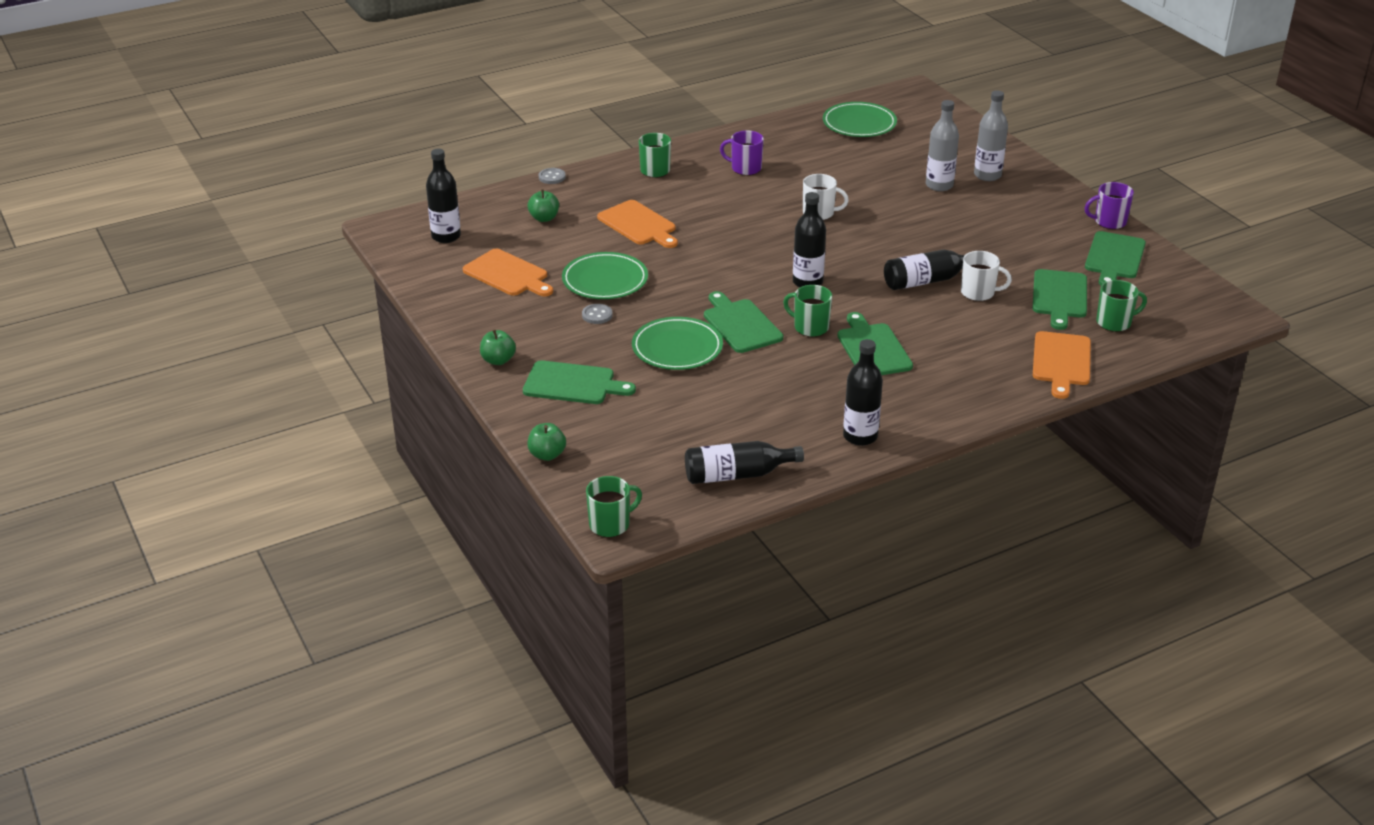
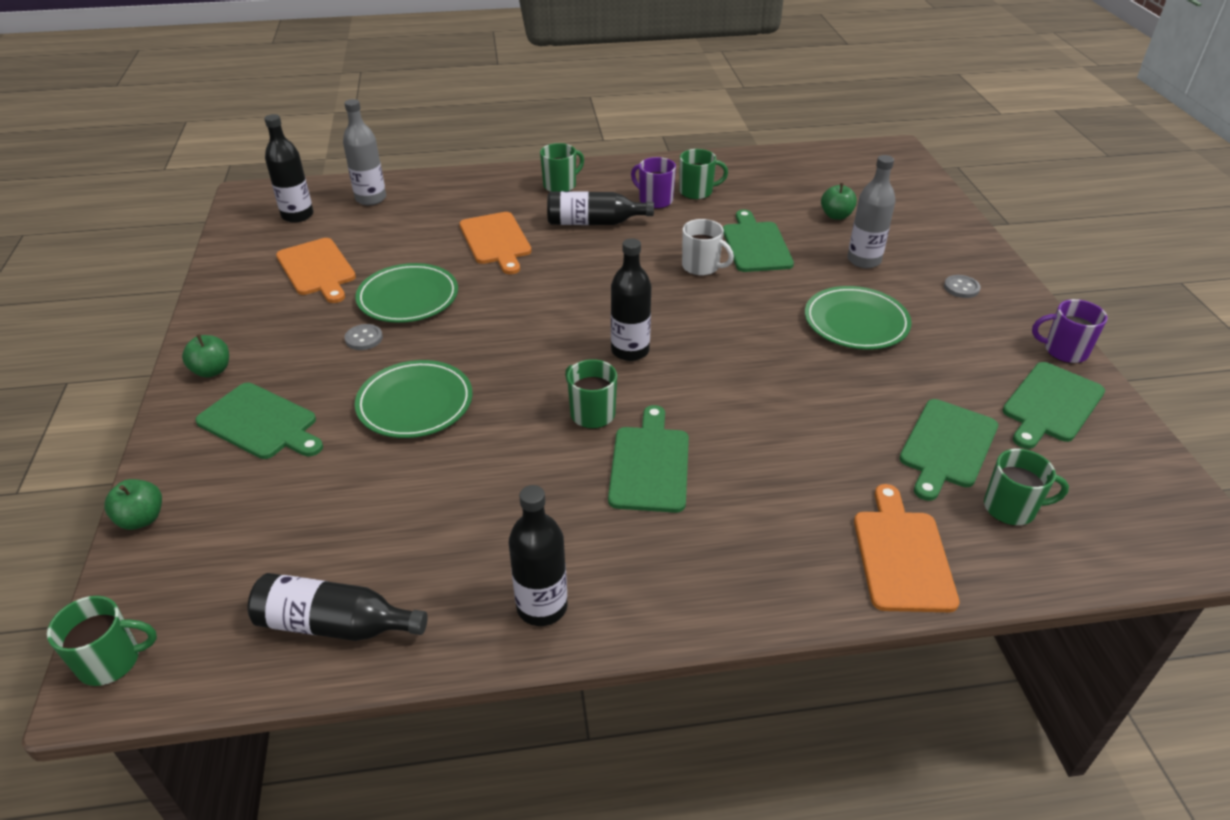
camera: 20 degrees right, 5 degrees up
green apple [527,189,559,222] -> green apple moved to [821,183,857,220]
grey button [539,168,566,184] -> grey button moved to [944,275,981,298]
green cutting board [704,291,783,353] -> green cutting board moved to [723,209,794,272]
green plate [823,102,897,137] -> green plate moved to [805,286,912,350]
black bottle [884,249,965,290] -> black bottle moved to [547,191,654,225]
white mug [961,251,1012,301] -> none
grey bottle [974,91,1008,181] -> grey bottle moved to [343,99,386,205]
orange cutting board [1033,331,1091,399] -> orange cutting board turned 150 degrees clockwise [854,484,960,612]
none -> green mug [679,149,728,200]

